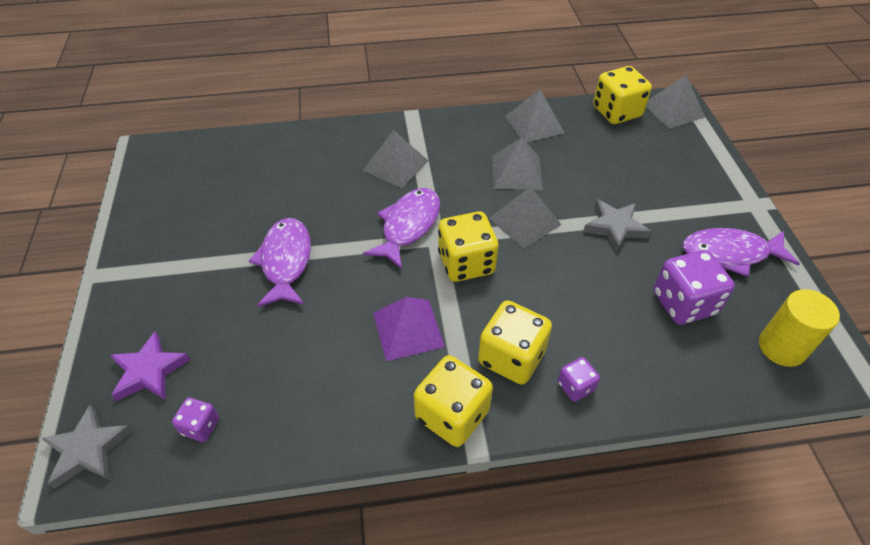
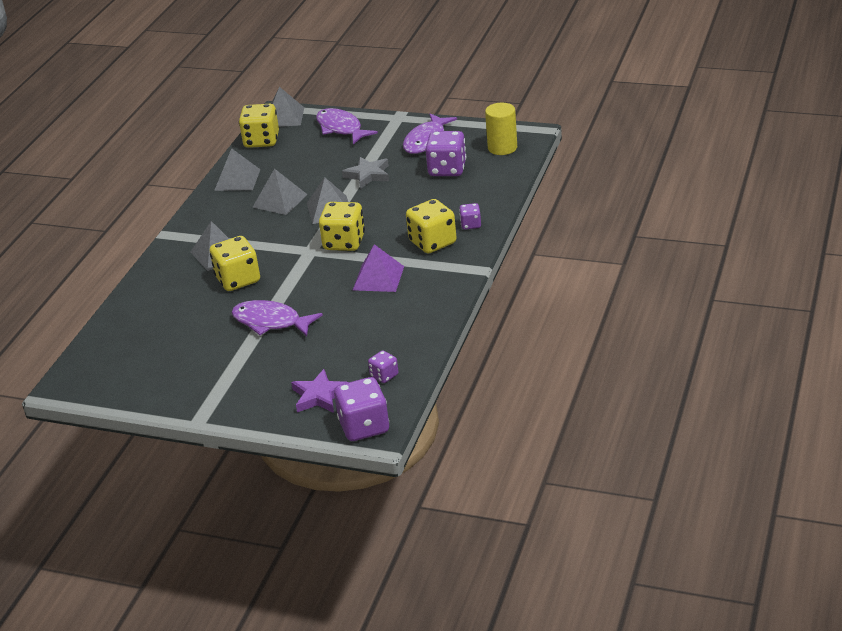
camera: 60 degrees left, 15 degrees down
grey star [41,405,133,489] -> purple dice [334,377,389,441]
purple fish [363,188,440,269] -> purple fish moved to [316,108,378,145]
yellow dice [414,355,493,447] -> yellow dice moved to [210,236,260,291]

